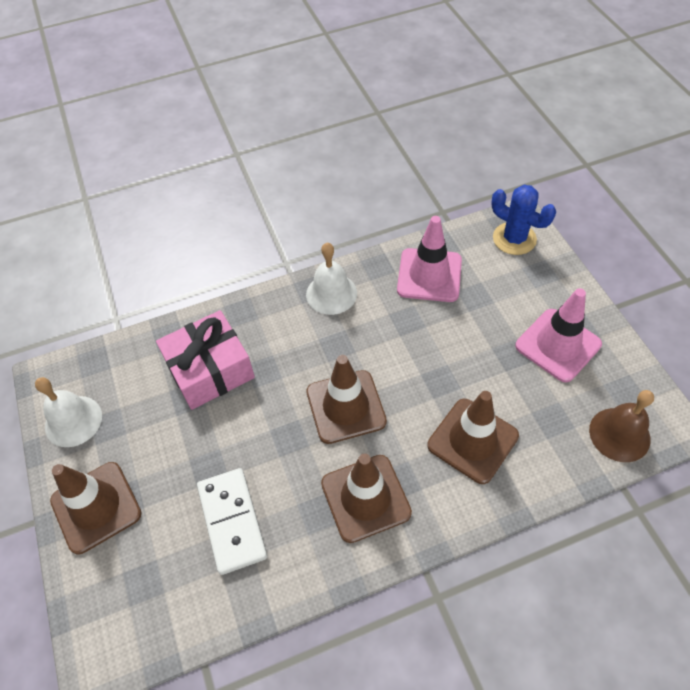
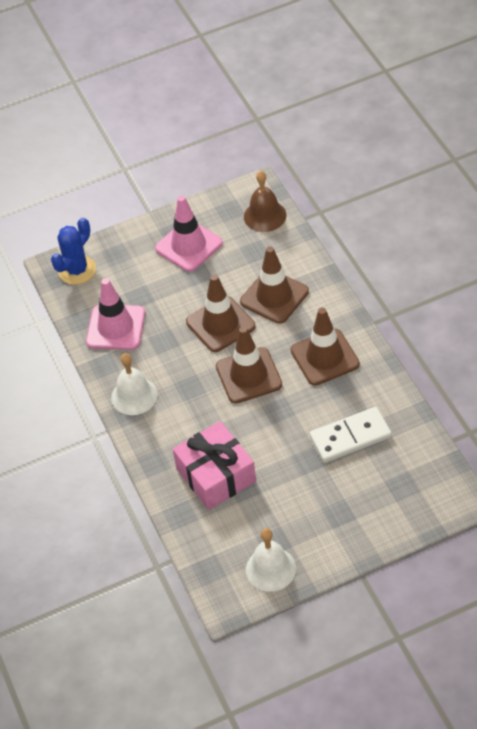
camera: 90 degrees left, 5 degrees down
brown traffic cone [50,462,141,554] -> brown traffic cone moved to [186,274,255,352]

